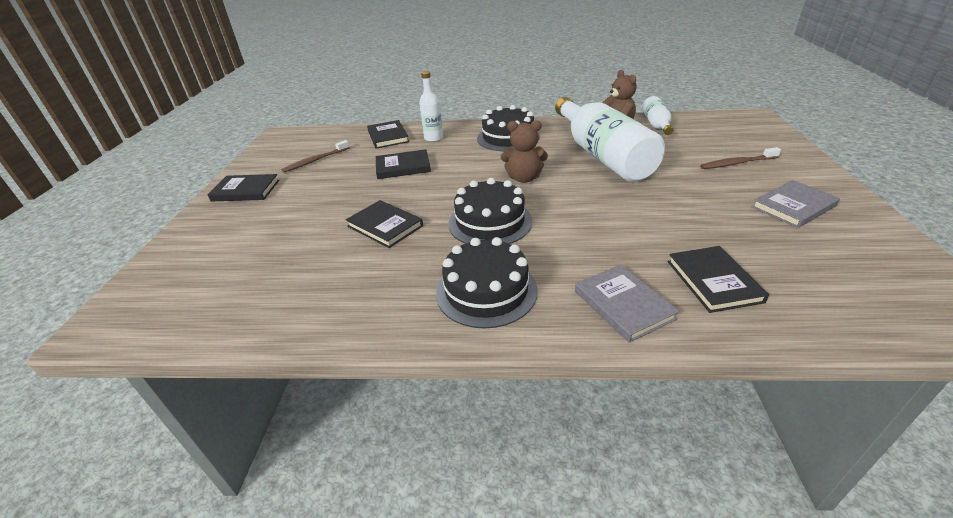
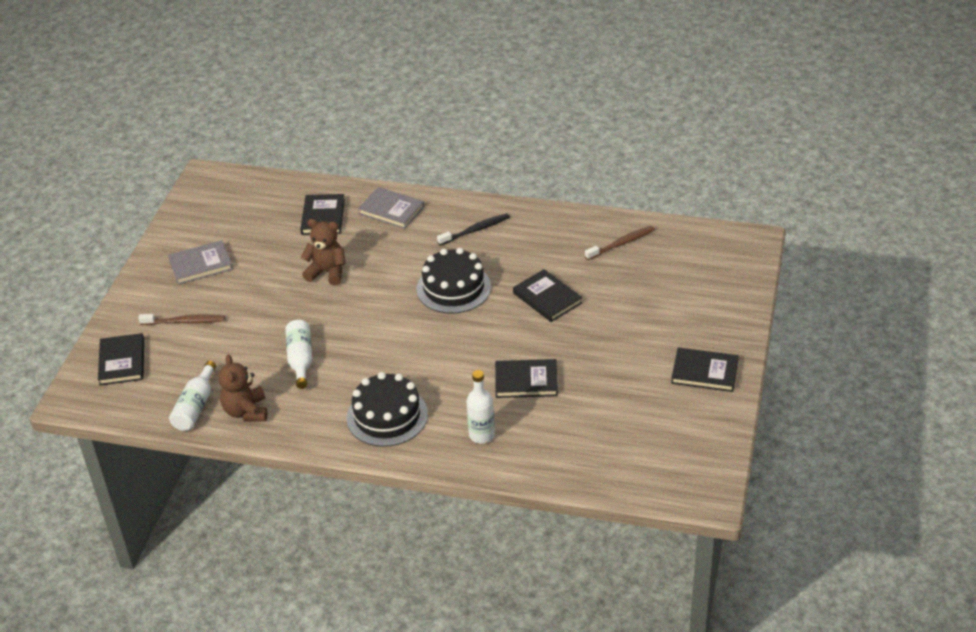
camera: 170 degrees left, 5 degrees up
brown toothbrush [281,140,350,173] -> brown toothbrush moved to [585,226,655,260]
black book [367,120,409,149] -> black book moved to [98,333,144,386]
black cake [436,237,538,329] -> black toothbrush [437,213,510,246]
brown teddy bear [501,120,548,183] -> brown teddy bear moved to [300,219,346,286]
white bottle [555,97,665,182] -> white bottle [285,320,312,389], size x0.47
grey book [575,265,680,343] -> grey book turned 45 degrees counterclockwise [358,187,424,229]

